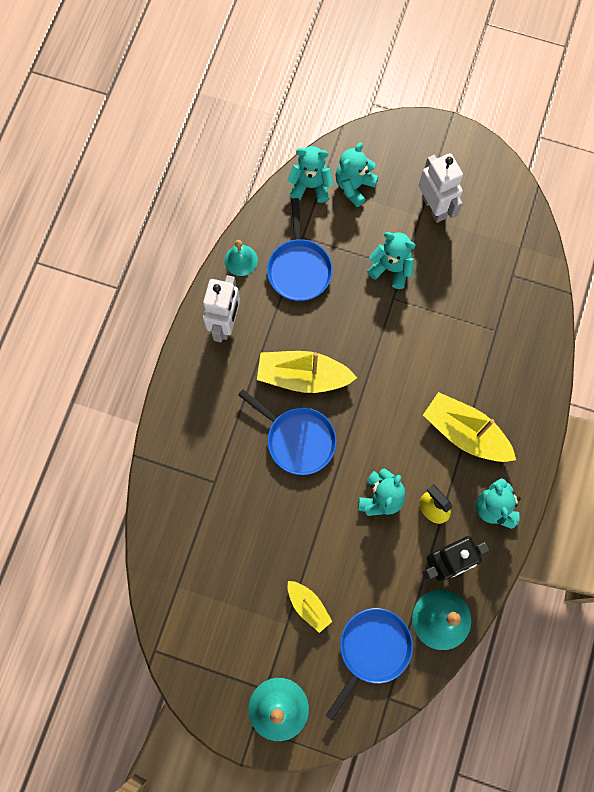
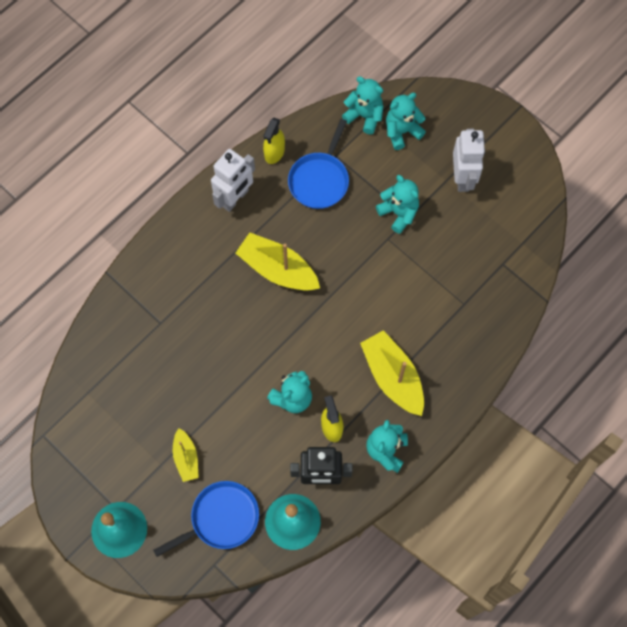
camera: 25 degrees right, 5 degrees down
turquoise bell [225,240,258,276] -> yellow spray bottle [263,118,285,164]
blue pan [238,389,337,475] -> none

